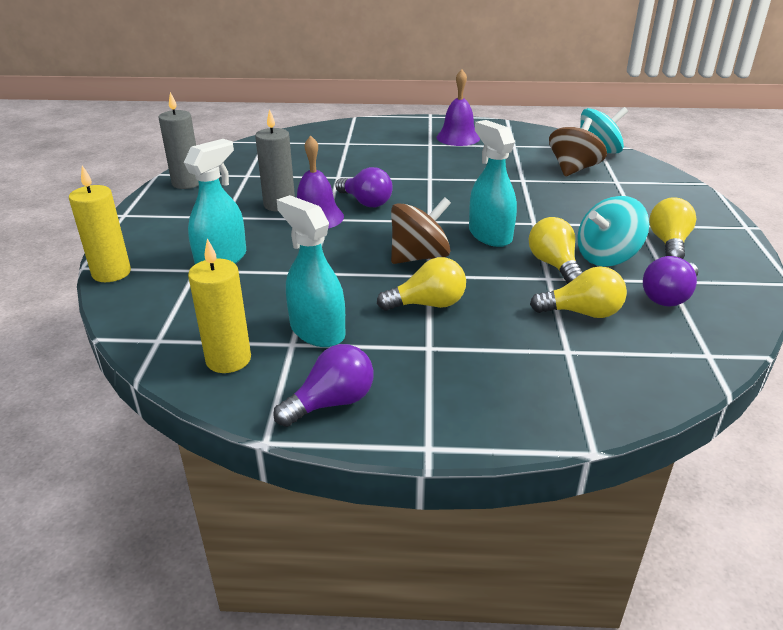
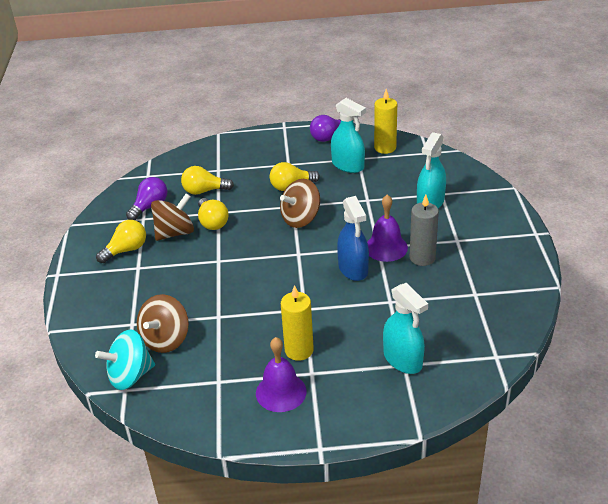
camera: 175 degrees right, 5 degrees up
yellow candle [69,165,131,282] -> yellow candle moved to [281,285,314,361]
grey candle [158,92,199,189] -> none
purple light bulb [335,167,393,207] -> blue spray bottle [337,196,369,281]
turquoise spray bottle [469,120,517,247] -> turquoise spray bottle moved to [383,283,428,374]
turquoise spinning top [577,196,649,266] -> brown spinning top [151,193,194,241]
yellow light bulb [650,197,696,259] -> yellow light bulb turned 135 degrees counterclockwise [96,220,146,263]

